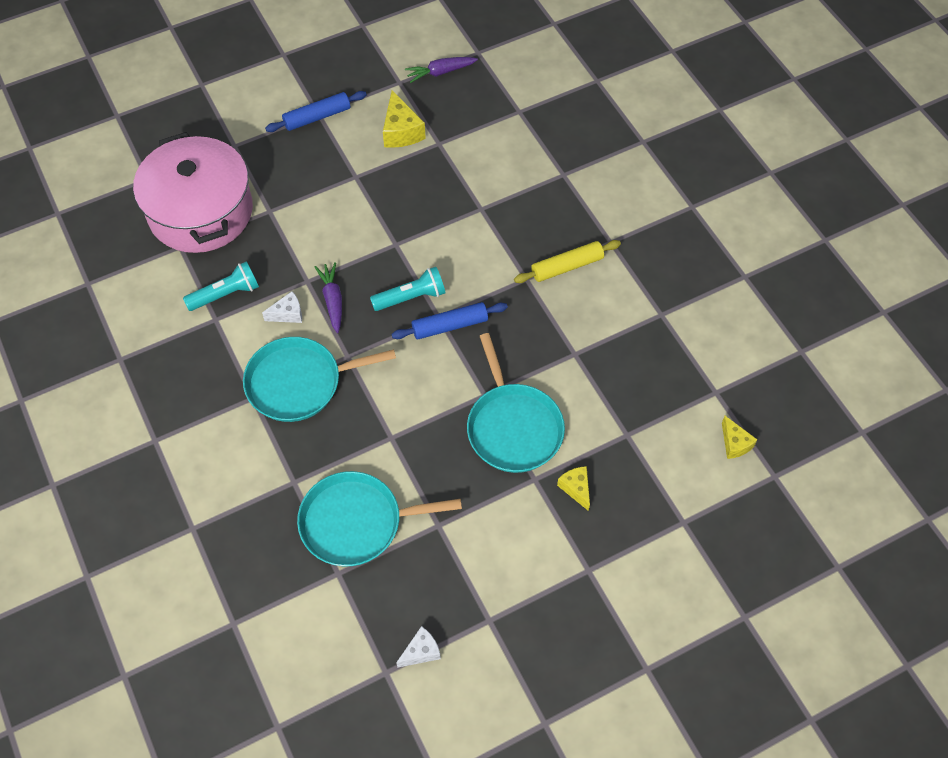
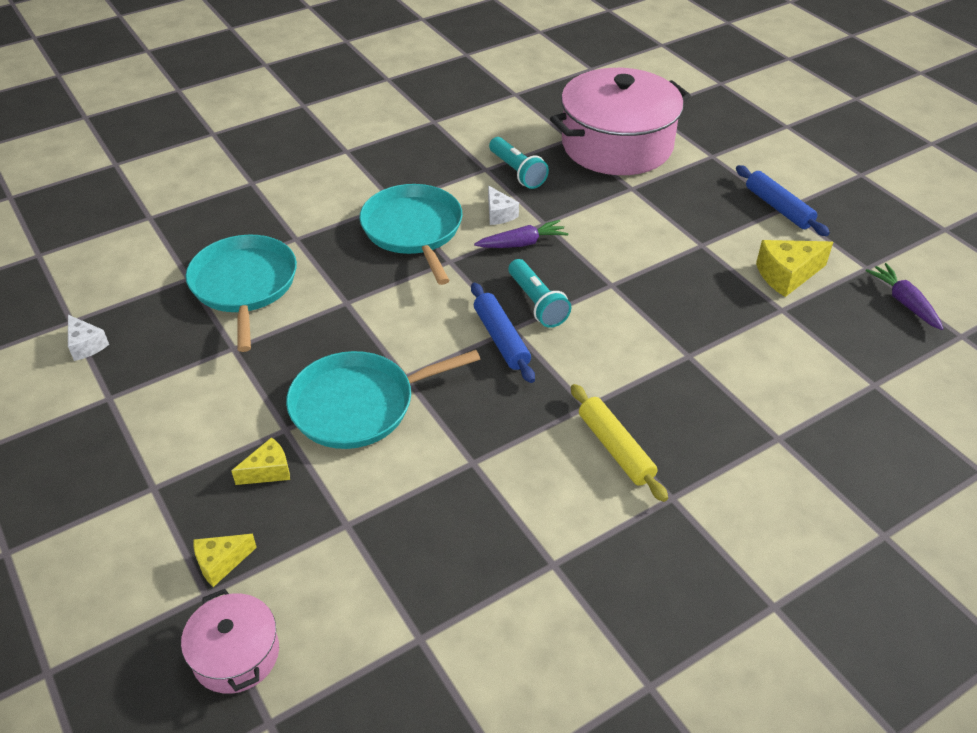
camera: 85 degrees right, 15 degrees down
yellow cheese [722,416,758,459] -> yellow cheese moved to [194,534,257,587]
none -> pink pot [181,589,279,694]

